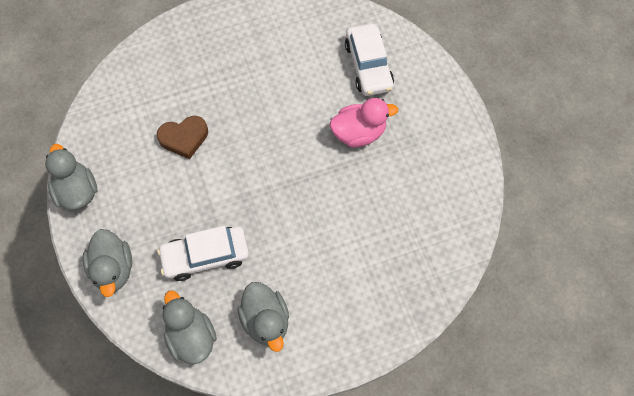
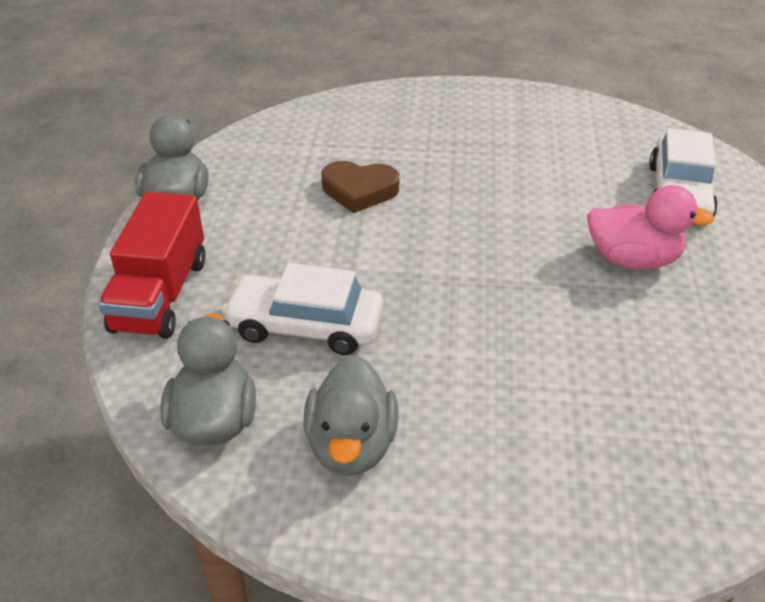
camera: 25 degrees right, 25 degrees down
grey duck [83,229,132,297] -> red truck [98,191,206,339]

